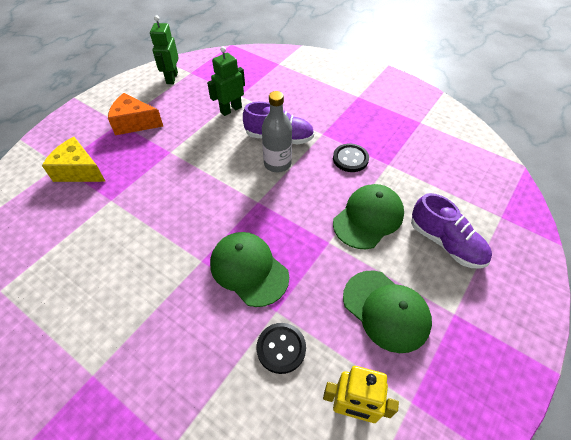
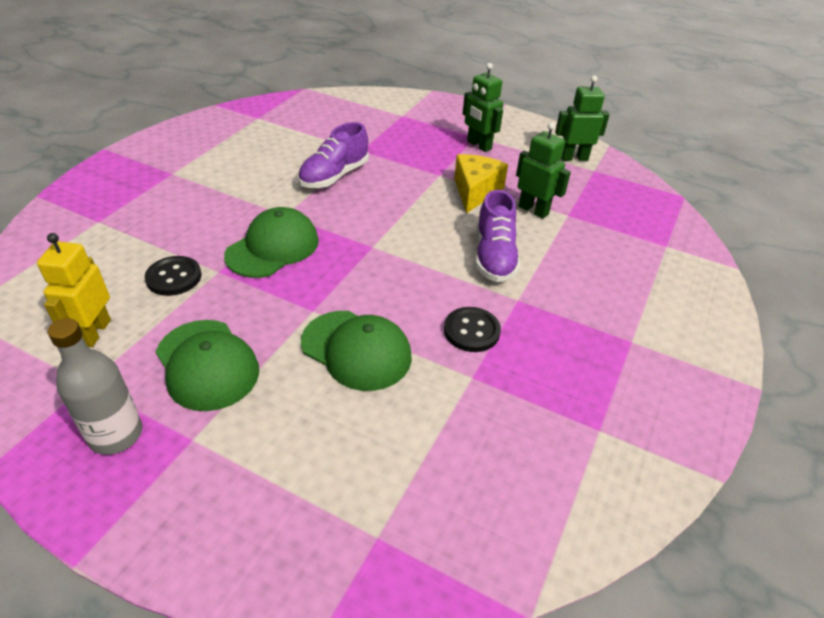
camera: 80 degrees right, 10 degrees down
yellow cheese [42,137,106,182] -> yellow cheese moved to [454,154,508,213]
orange cheese [108,93,163,135] -> green robot [463,63,503,152]
grey bottle [262,91,292,172] -> grey bottle moved to [48,318,142,455]
green cap [343,270,432,353] -> green cap turned 75 degrees counterclockwise [156,320,259,411]
purple shoe [411,193,492,269] -> purple shoe moved to [298,122,369,188]

